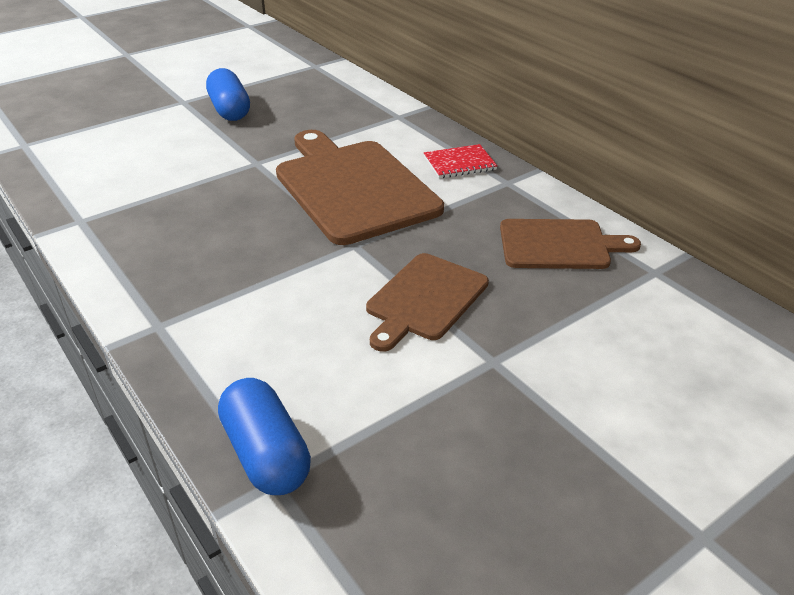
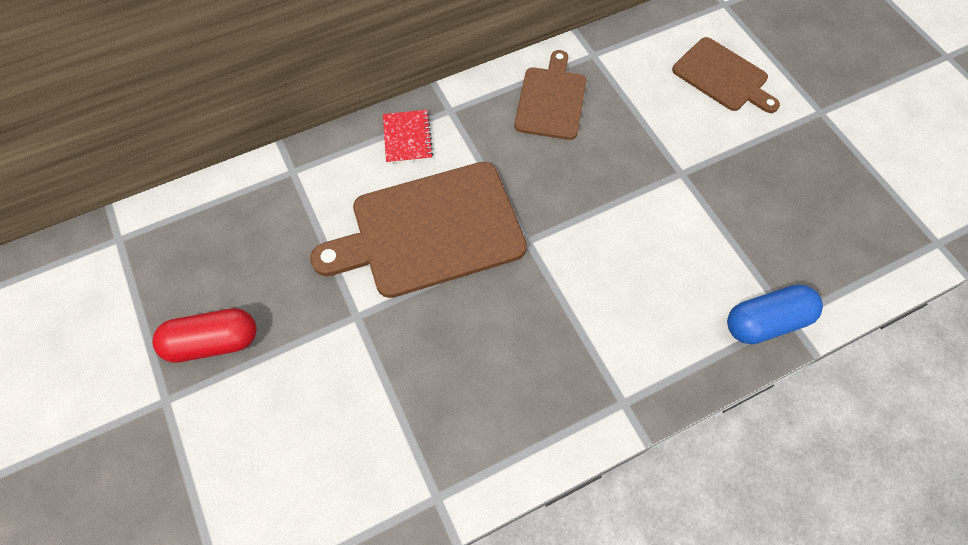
camera: 80 degrees left, 25 degrees up
blue capsule [206,68,250,121] -> red capsule [152,308,257,363]
brown cutting board [366,253,489,352] -> brown cutting board moved to [672,37,780,113]

